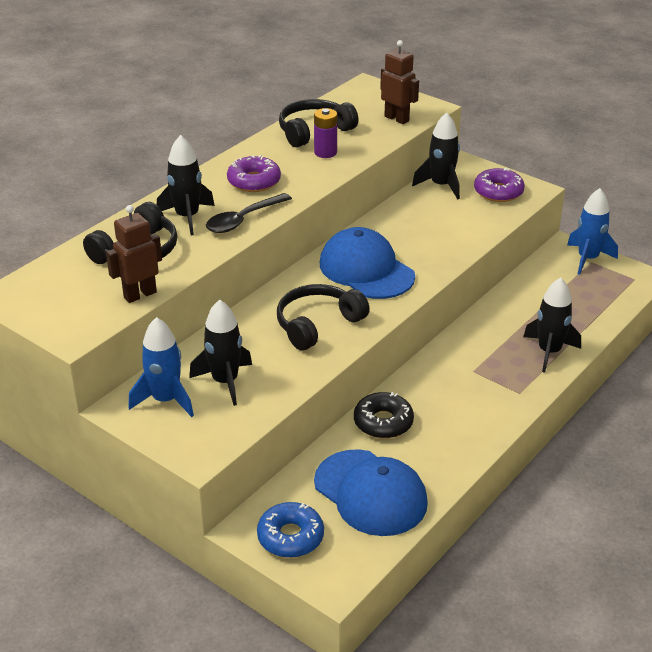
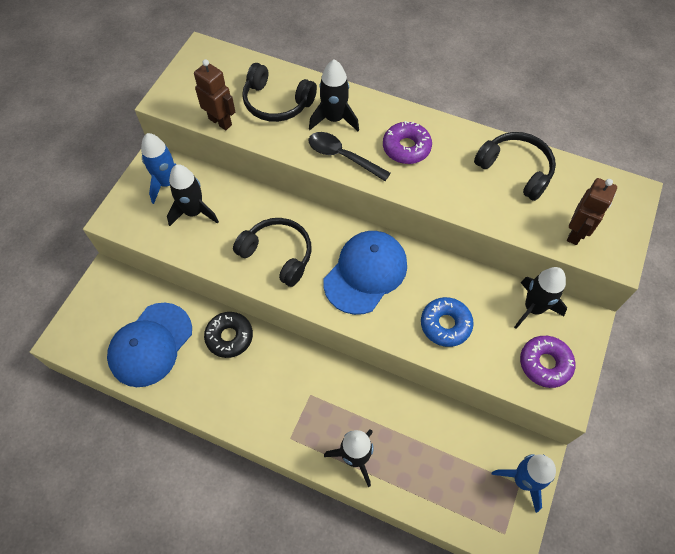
camera: 75 degrees right, 25 degrees up
blue donut [257,502,324,558] -> blue donut moved to [421,297,474,347]
purple battery [314,108,337,158] -> none

